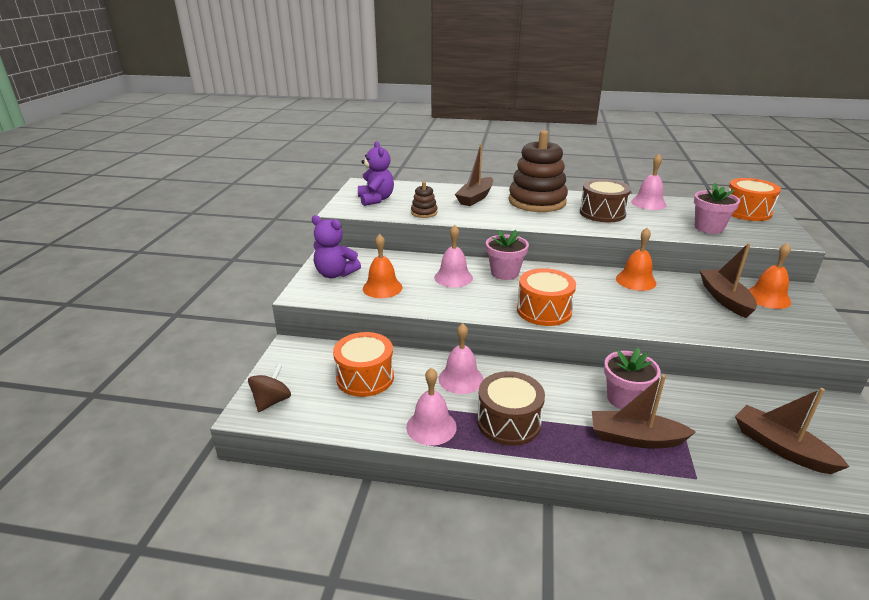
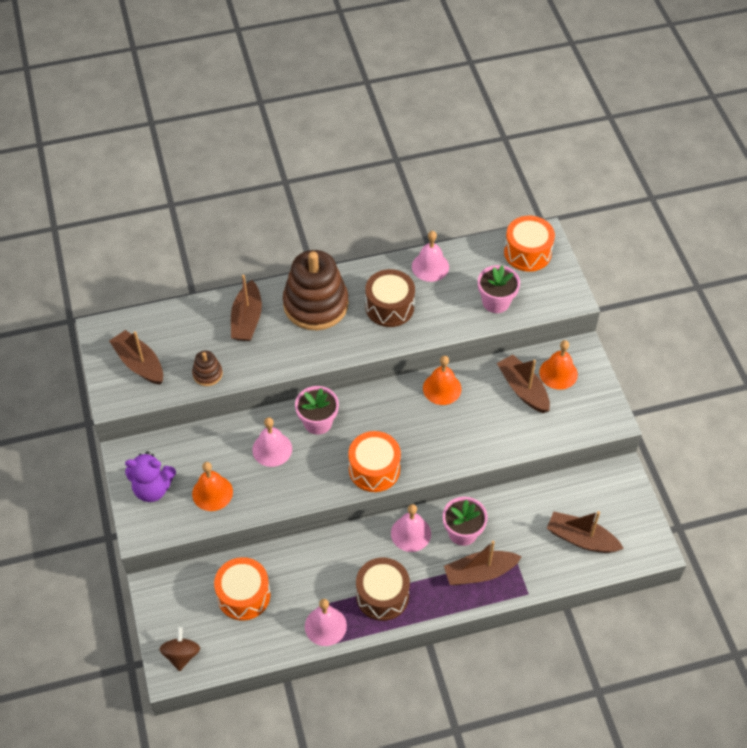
camera: 25 degrees left, 25 degrees up
purple teddy bear [358,141,394,206] -> brown boat [109,330,163,385]
pink bell [438,323,484,394] -> pink bell moved to [391,504,431,552]

